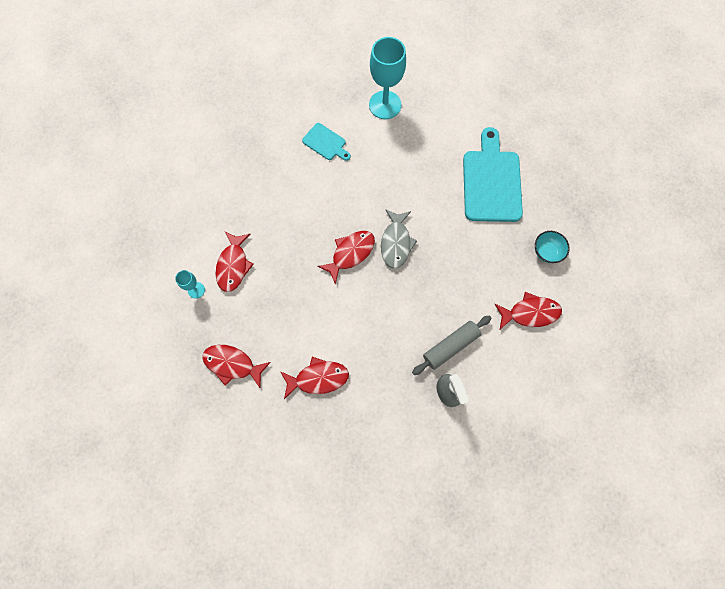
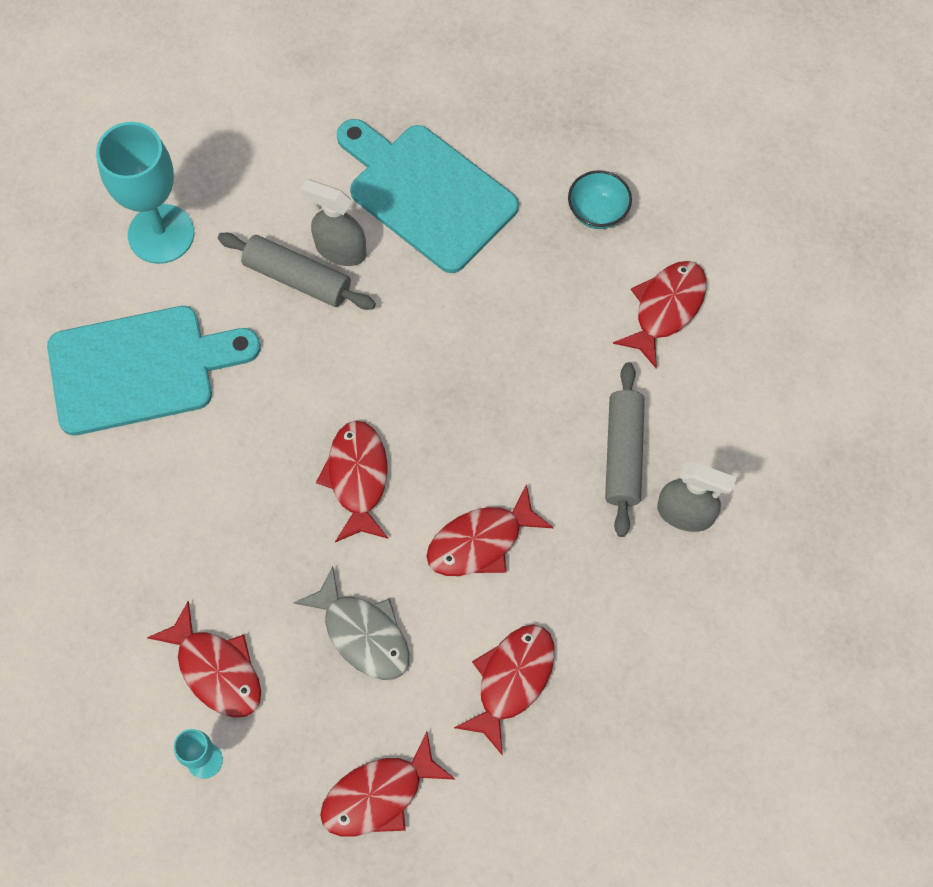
camera: 50 degrees left, 5 degrees down
turquoise cutting board [302,123,351,161] -> turquoise cutting board [47,306,261,436], size x1.98
grey fish [381,209,417,269] -> grey fish moved to [293,566,410,680]
none -> grey rolling pin [218,233,376,310]
none -> grey spray bottle [301,179,366,266]
none -> red fish [426,484,554,576]

